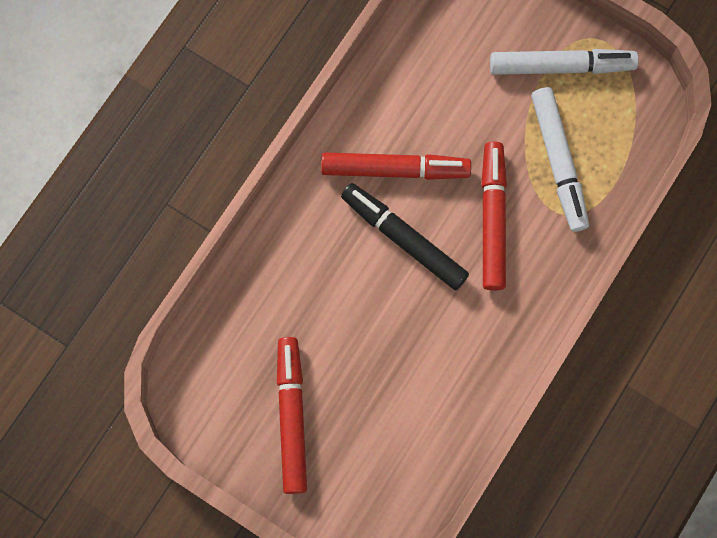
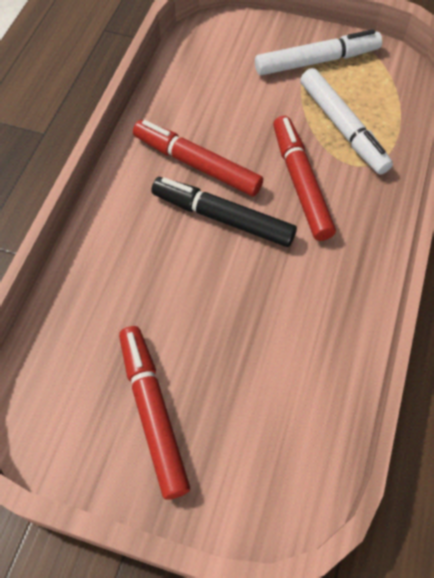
camera: 15 degrees left, 15 degrees down
red marker [321,153,471,180] -> red marker turned 135 degrees counterclockwise [133,120,263,197]

